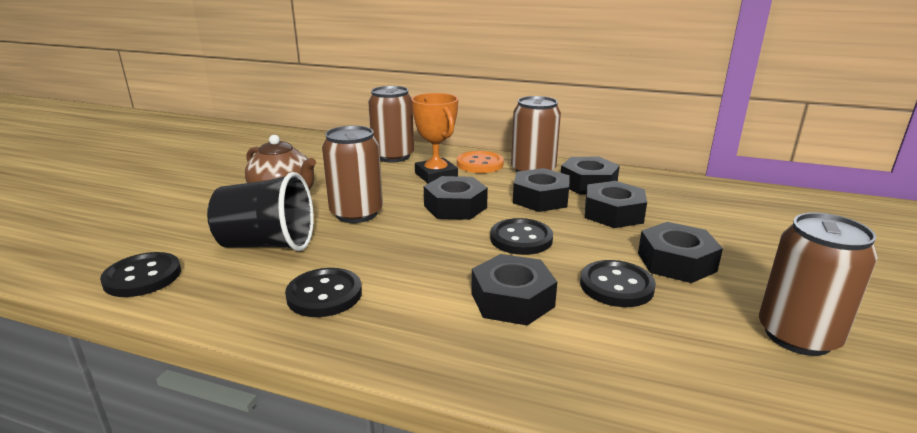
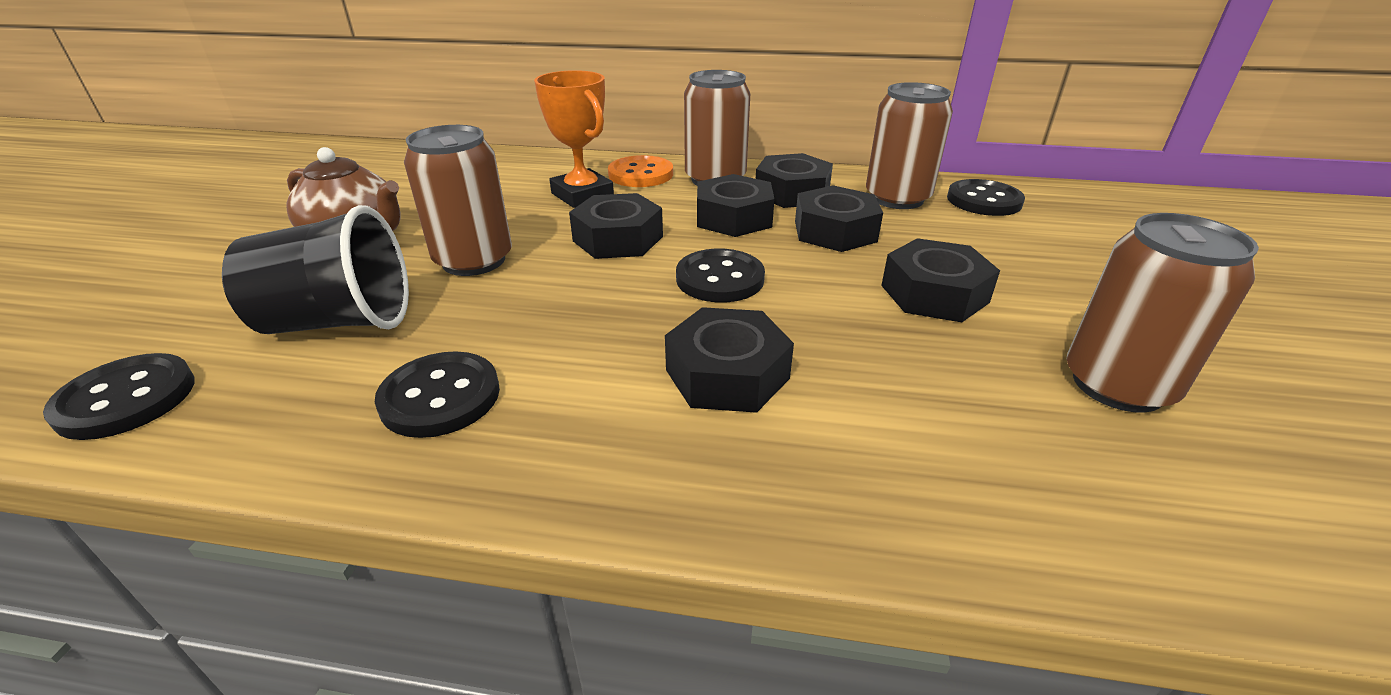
camera: 10 degrees left, 10 degrees up
brown can [368,86,414,163] -> brown can moved to [866,82,953,209]
black button [580,260,656,307] -> black button moved to [947,179,1025,216]

